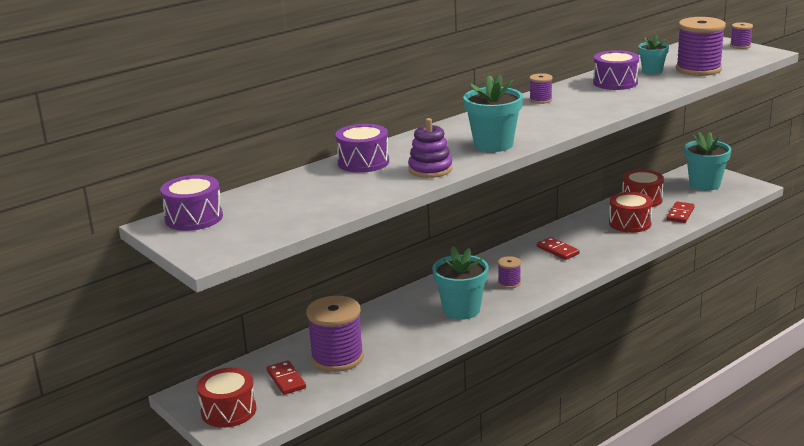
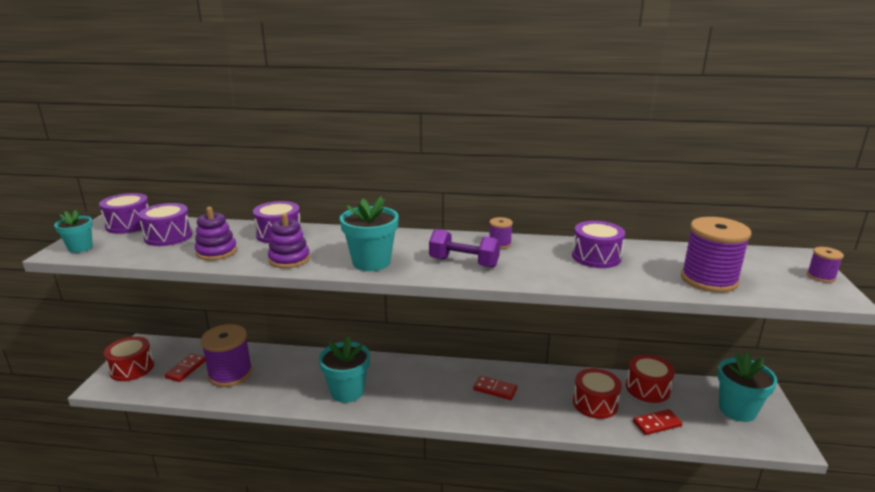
camera: 45 degrees right, 0 degrees up
purple spool [498,256,521,288] -> none
red domino [537,237,580,260] -> red domino turned 75 degrees counterclockwise [473,376,517,400]
turquoise flower pot [638,35,669,74] -> turquoise flower pot moved to [54,210,93,253]
none -> purple drum [138,203,192,246]
none -> purple stacking toy [195,207,237,261]
none -> purple dumbbell [429,229,500,268]

